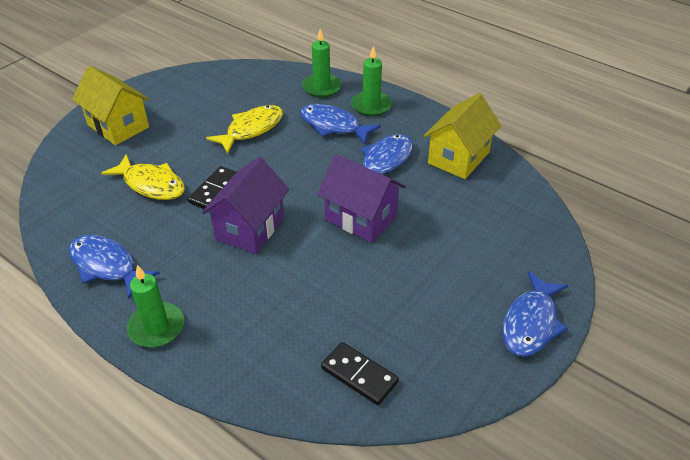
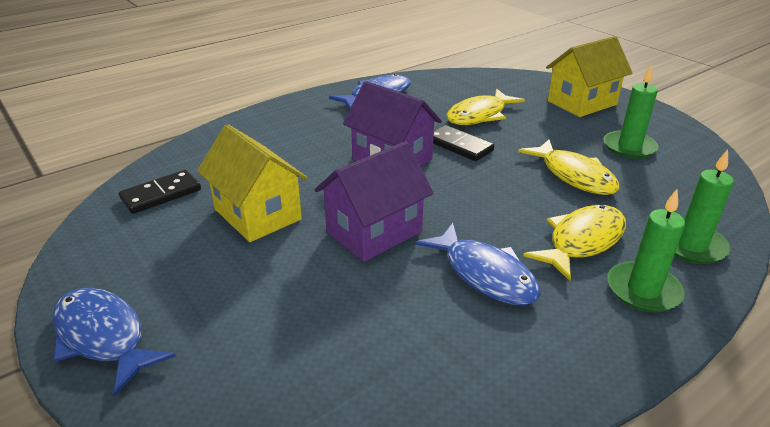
camera: 105 degrees right, 10 degrees down
green candle [127,265,184,347] -> green candle moved to [604,64,659,159]
blue fish [300,104,381,144] -> yellow fish [523,205,626,281]
yellow house [424,93,501,179] -> yellow house moved to [197,124,308,242]

